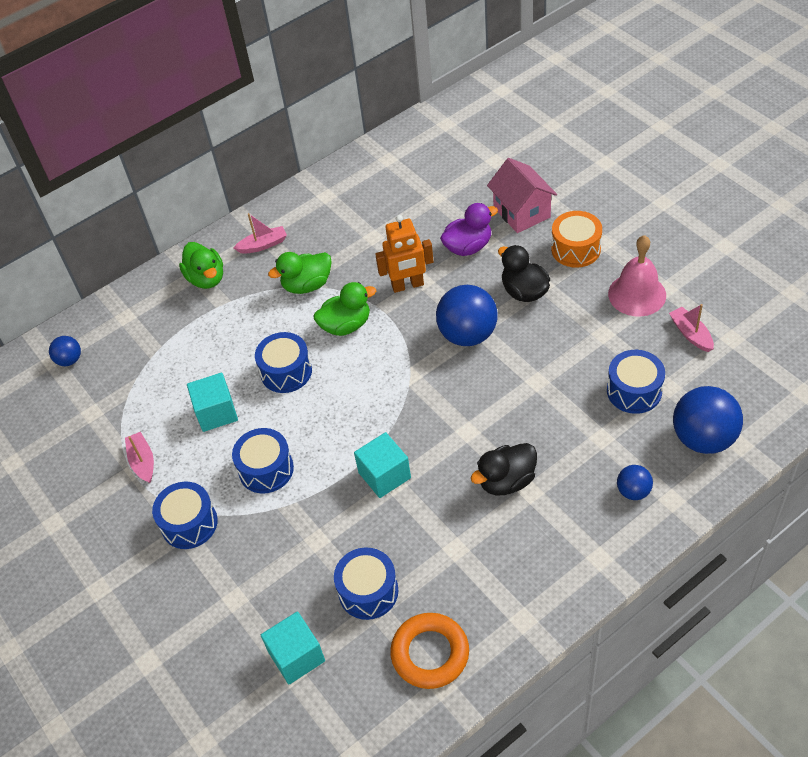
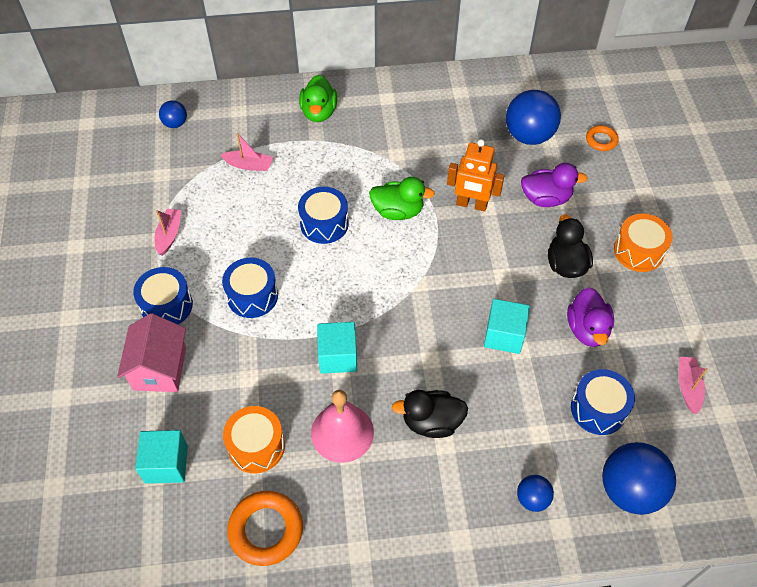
camera: 25 degrees right, 5 degrees up
turquoise cube [187,373,238,432] -> turquoise cube moved to [484,299,530,354]
pink boat [234,213,287,254] -> pink boat moved to [220,133,273,171]
green duck [268,252,332,294] -> none
blue drum [334,547,398,620] -> orange drum [223,406,285,473]
blue ball [436,285,498,346] -> blue ball moved to [506,90,561,145]
pink house [487,158,557,233] -> pink house moved to [117,313,186,392]
pink bell [608,235,666,317] -> pink bell moved to [311,390,374,463]
none -> purple duck [567,287,614,347]
none -> orange ring [586,125,618,151]

